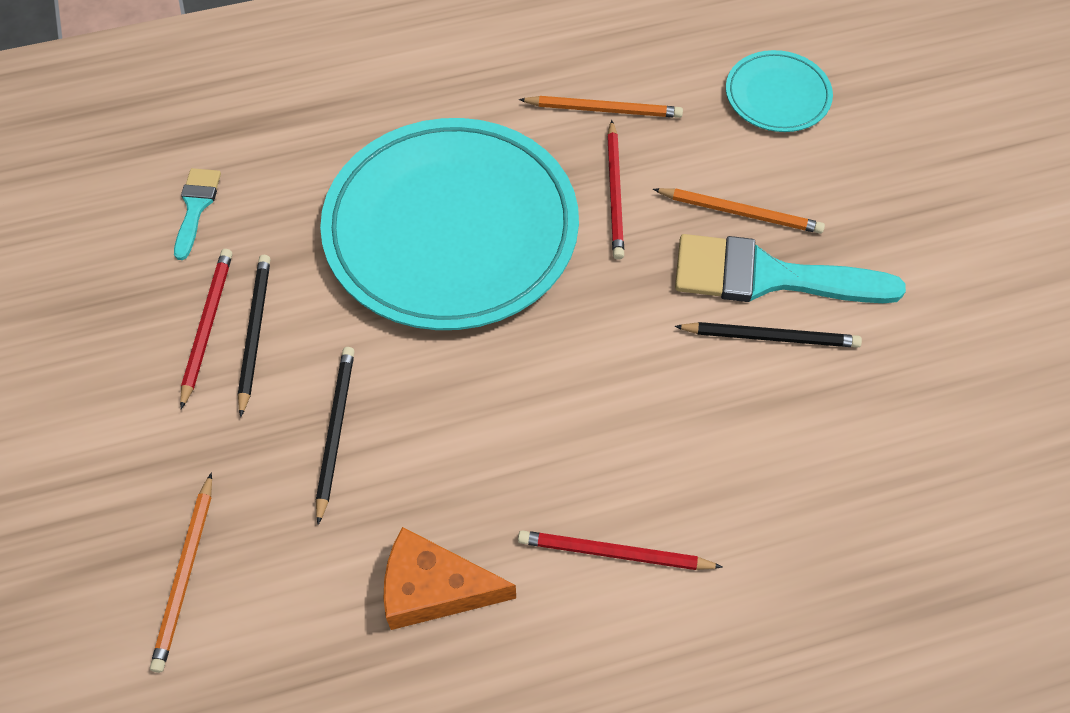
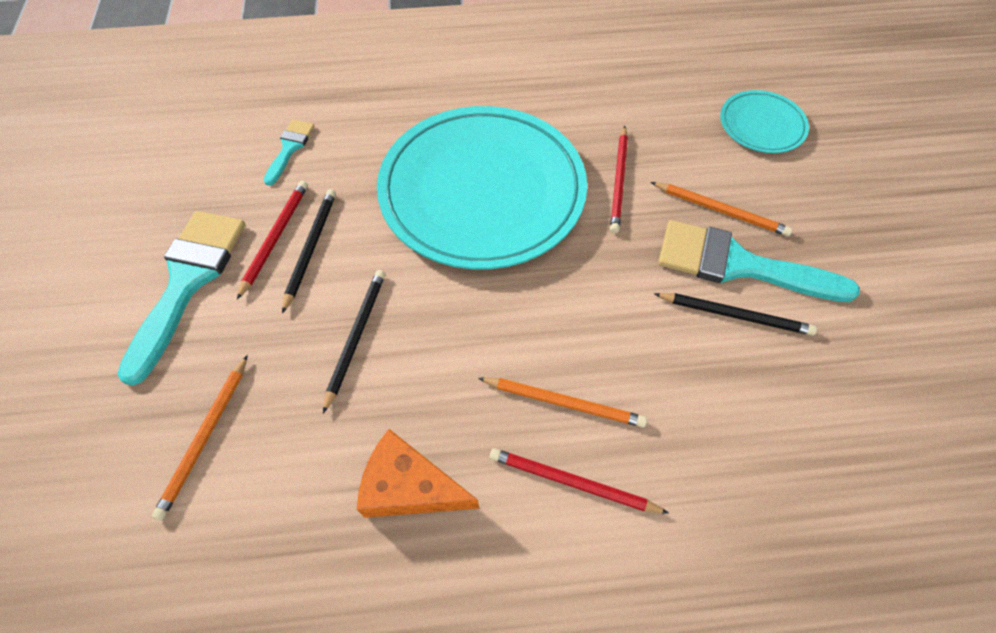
camera: 10 degrees right, 0 degrees up
orange pencil [519,96,683,118] -> orange pencil moved to [478,377,647,427]
none -> turquoise brush [117,211,245,386]

